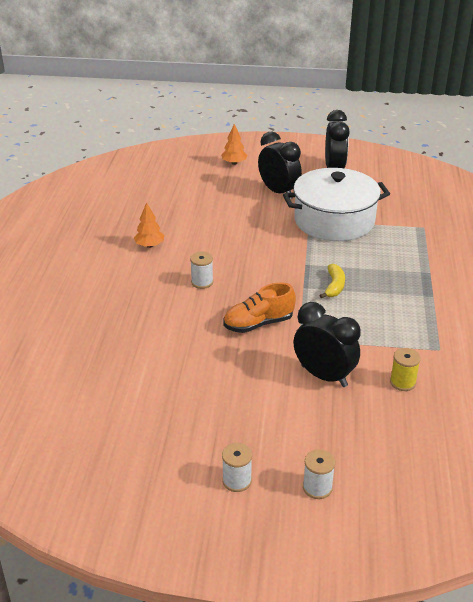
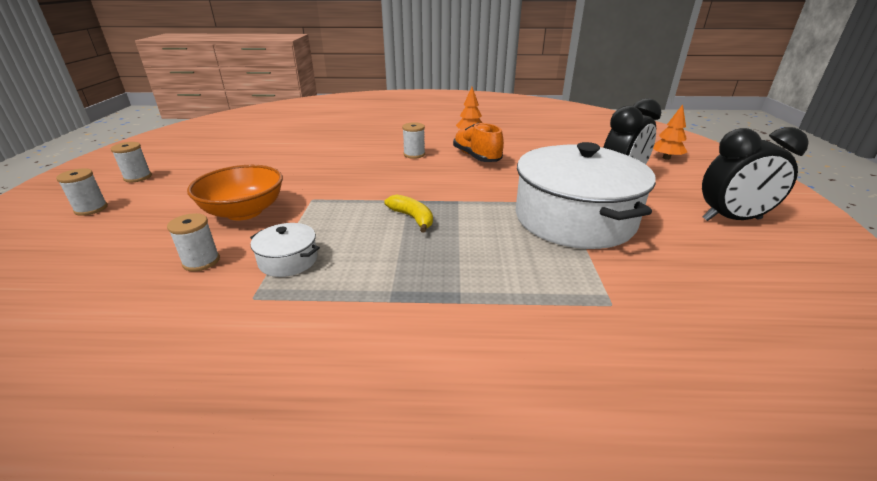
camera: 85 degrees right, 5 degrees down
orange shoe [223,283,296,333] -> orange shoe moved to [453,123,504,162]
black clock [293,302,361,387] -> orange bowl [187,165,283,221]
yellow banana [319,264,345,299] -> yellow banana turned 135 degrees counterclockwise [384,194,433,233]
yellow spool [390,348,421,391] -> white spool [167,213,220,271]
none -> white pot [250,223,320,277]

